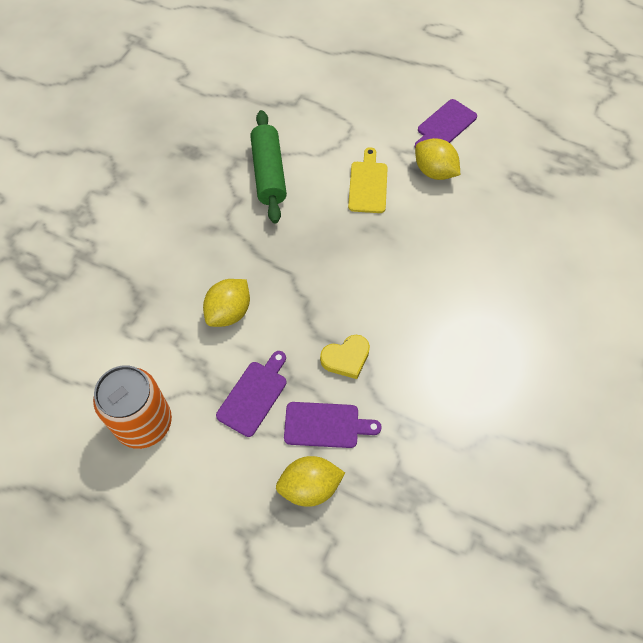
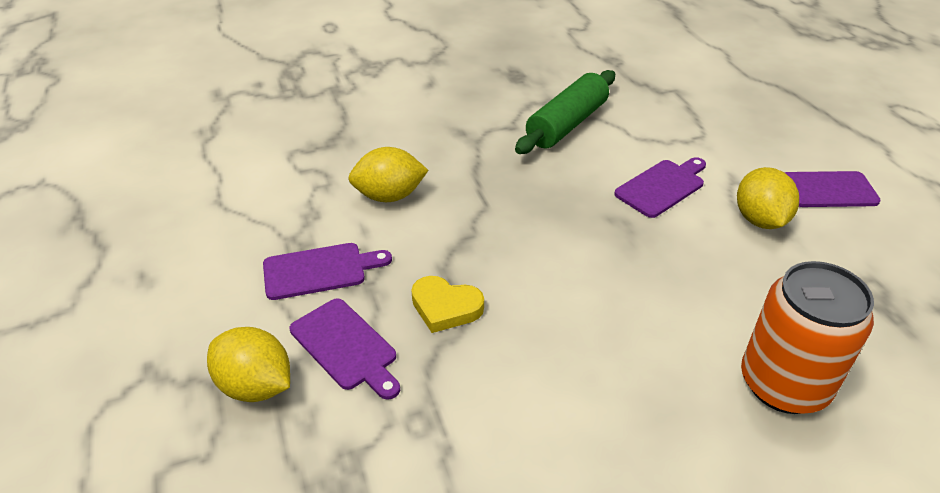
camera: 45 degrees right, 20 degrees down
orange can [93,365,172,449] -> orange can moved to [741,261,874,414]
yellow cutting board [348,147,388,213] -> purple cutting board [614,157,706,218]

